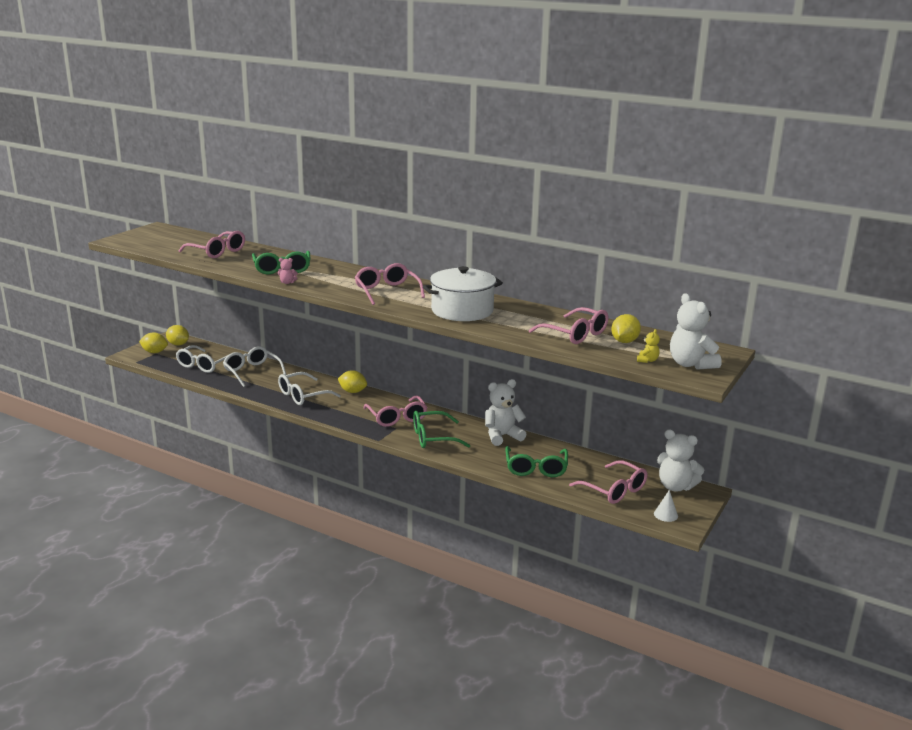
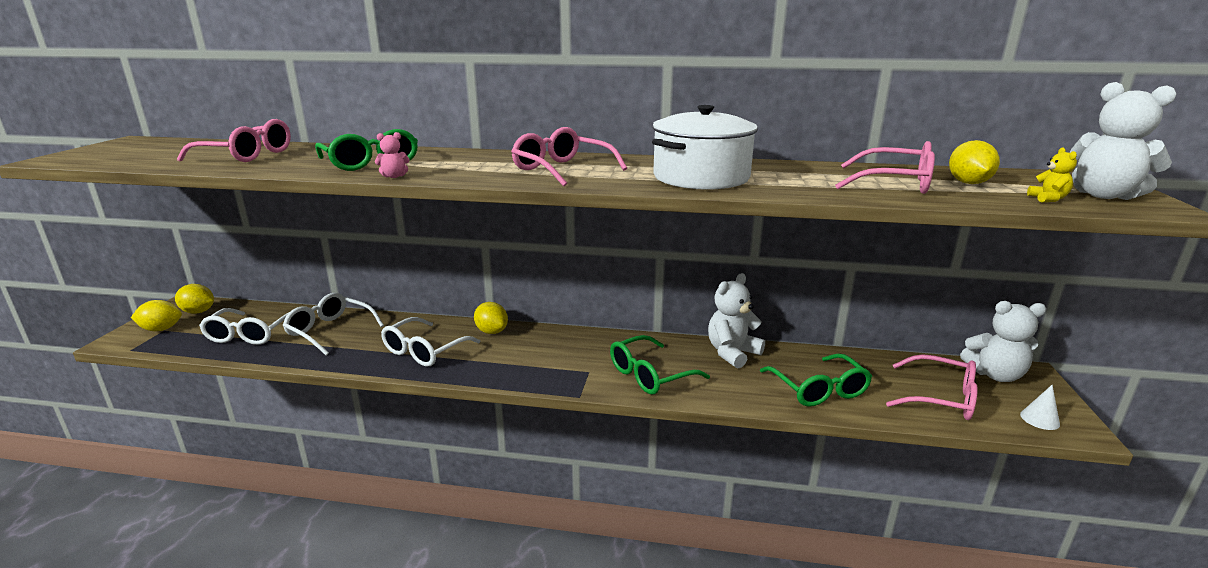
camera: 20 degrees left, 0 degrees up
yellow lemon [338,370,367,393] -> yellow lemon turned 45 degrees clockwise [474,302,508,334]
pink glasses [364,396,428,427] -> none

